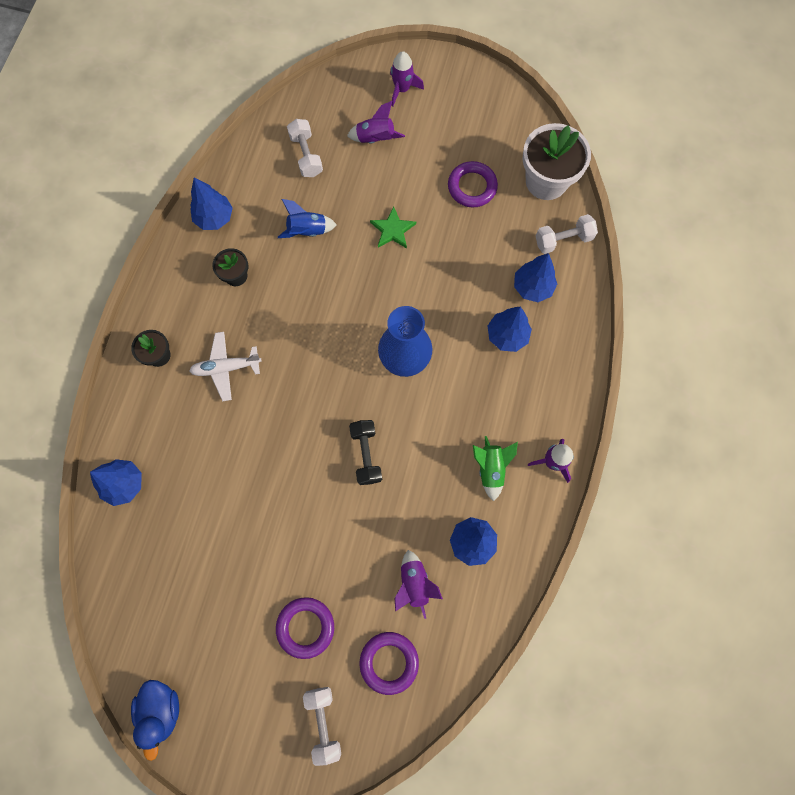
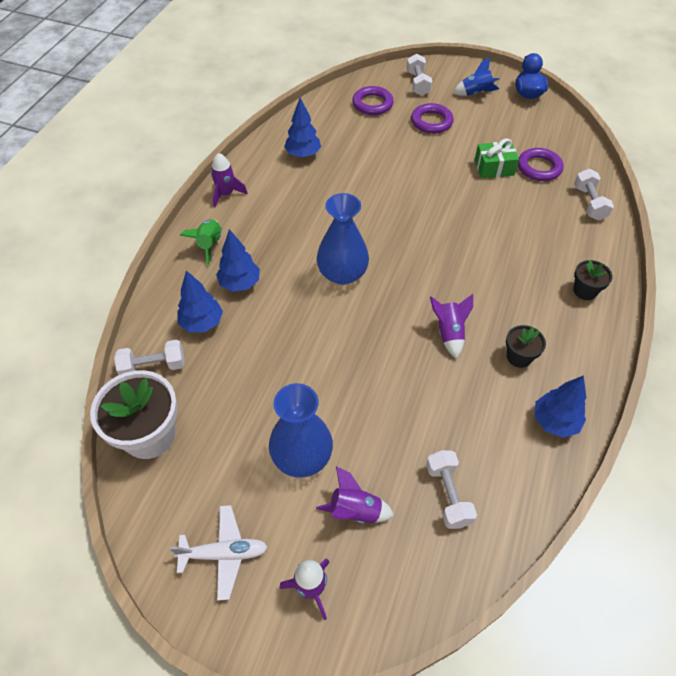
camera: 175 degrees left, 20 degrees down
blue tree [90,459,142,506] -> white dumbbell [574,169,614,220]
white plane [189,332,262,401] -> white plane moved to [170,505,268,601]
blue rocket [278,199,337,238] -> blue rocket moved to [453,57,500,96]
black dumbbell [349,420,382,485] -> none
green star [370,206,416,249] -> none
purple rocket [395,550,443,619] -> purple rocket moved to [430,294,473,359]
purple ring [448,161,498,208] -> purple ring moved to [518,148,563,181]
green rocket [473,436,518,501] -> green rocket moved to [180,219,222,266]
none -> blue vase [269,383,333,477]
none -> green gift [474,138,519,178]

